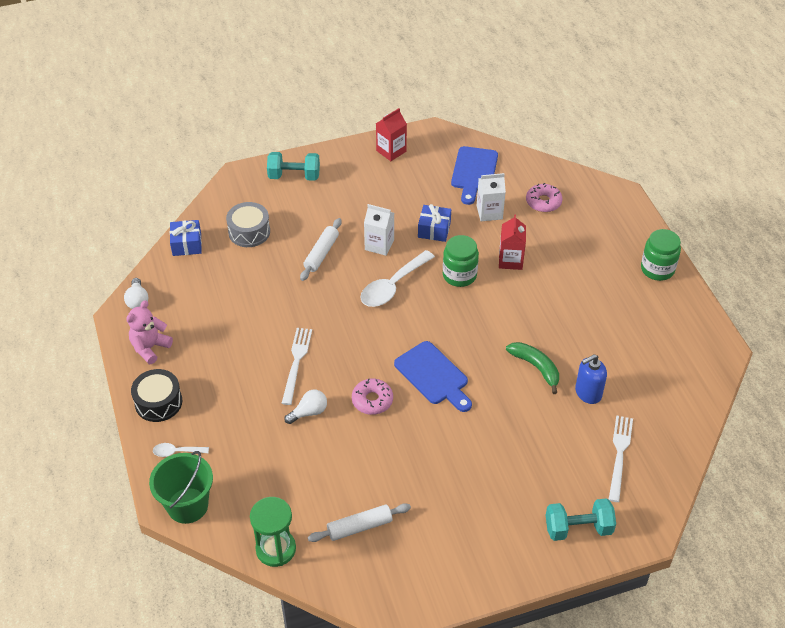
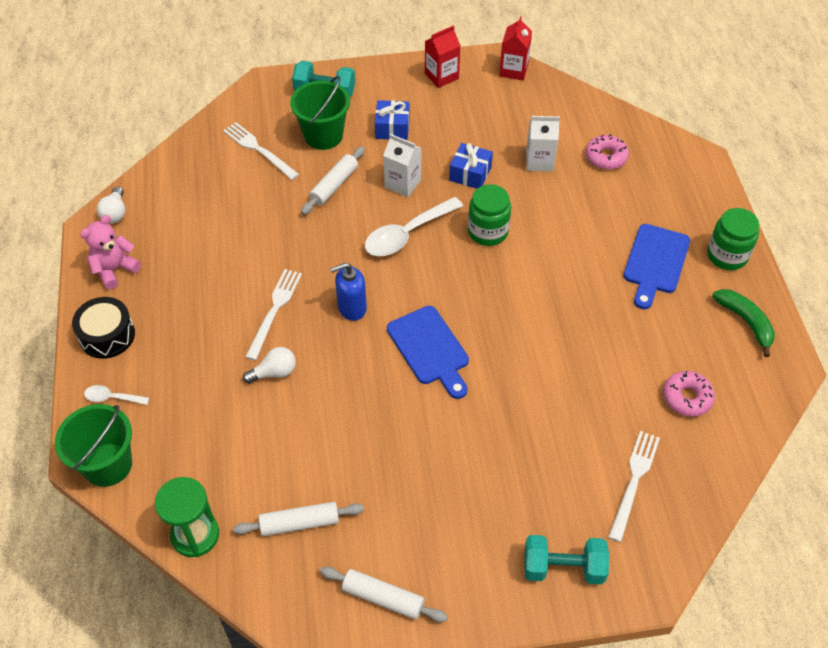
camera: 10 degrees right, 5 degrees up
blue gift [170,220,202,256] -> blue gift moved to [375,100,409,140]
grey drum [226,202,270,247] -> white fork [223,122,299,180]
pink donut [352,378,393,415] -> pink donut moved to [663,371,715,417]
blue cutting board [451,146,498,205] -> blue cutting board moved to [623,224,690,309]
red carton [499,214,526,270] -> red carton moved to [499,16,532,80]
green banana [506,342,559,394] -> green banana moved to [712,289,775,357]
blue soap dispenser [575,354,607,404] -> blue soap dispenser moved to [330,263,367,321]
none -> green bucket [290,76,350,150]
none -> white rolling pin [320,566,448,622]

